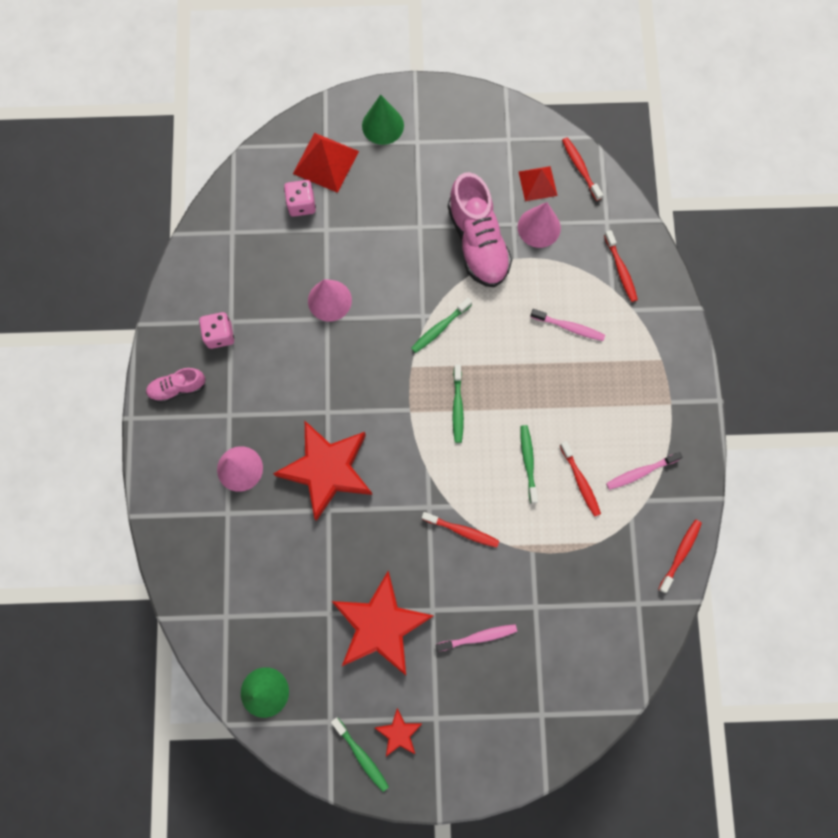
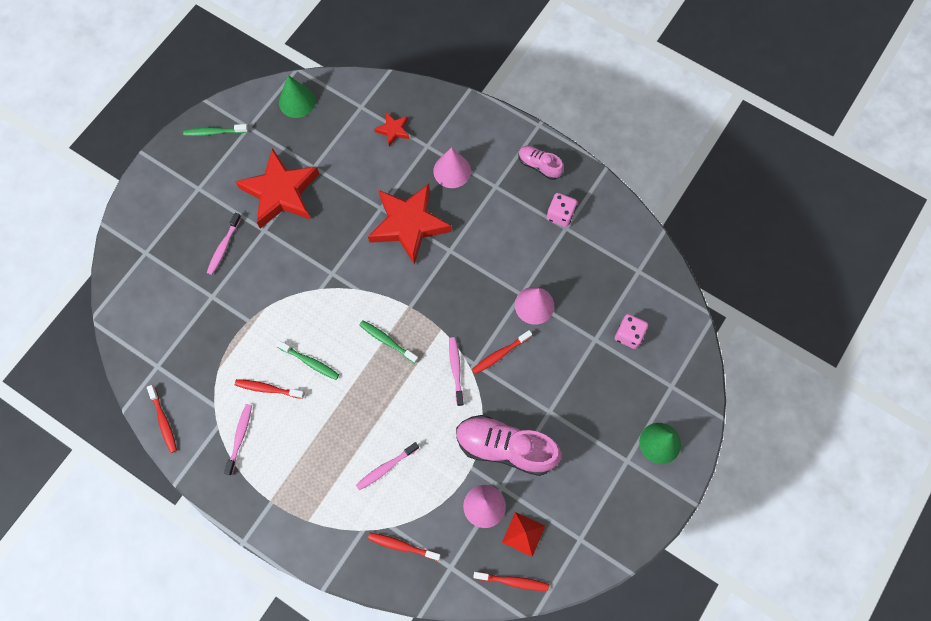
camera: 125 degrees right, 5 degrees down
pink shoe [146,368,206,403] -> pink shoe turned 75 degrees counterclockwise [518,146,564,180]
red pyramid [293,133,359,193] -> none
red star [375,708,422,756] -> red star moved to [374,112,410,147]
green toothbrush [411,297,472,353] -> pink toothbrush [449,337,464,406]
red toothbrush [422,512,499,548] -> red toothbrush moved to [472,330,532,374]

